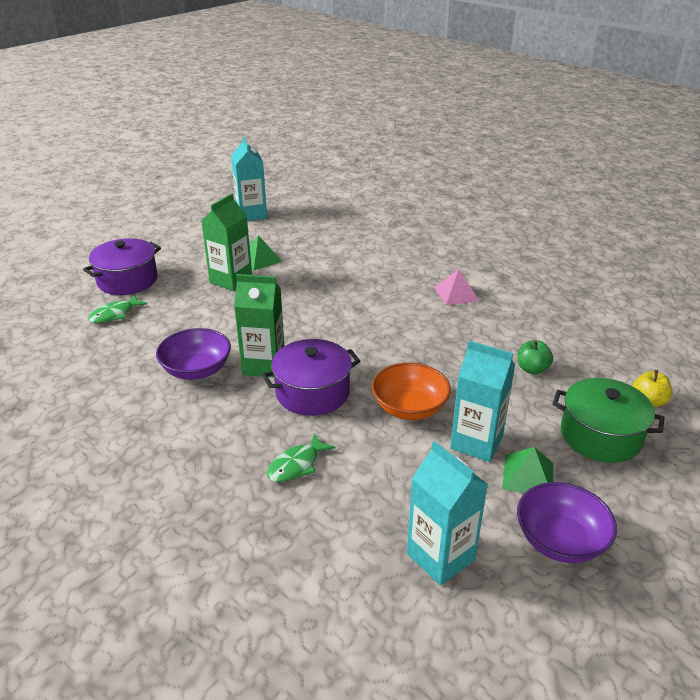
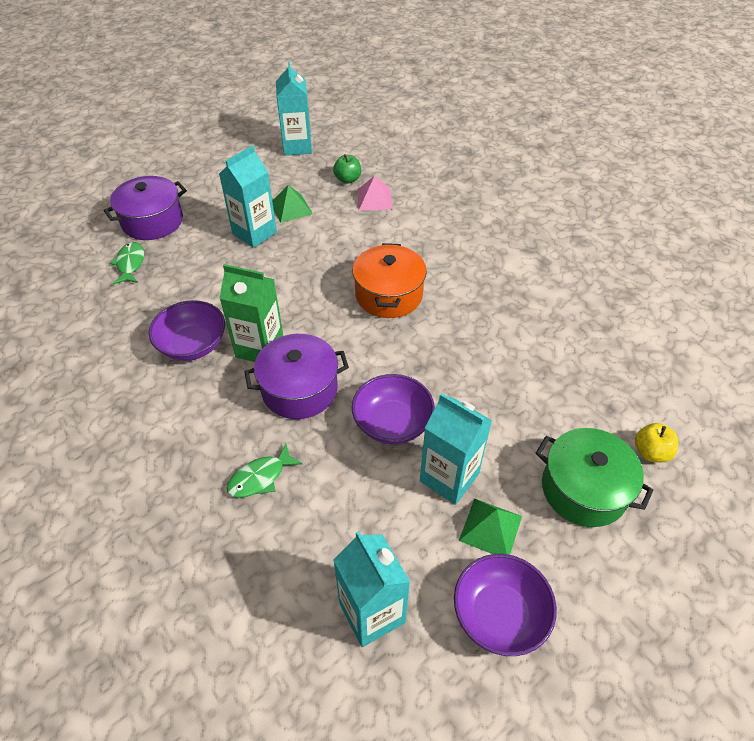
camera: 10 degrees right, 15 degrees up
green fish [88,294,147,323] -> green fish turned 120 degrees clockwise [110,242,144,284]
green carton [201,193,252,291] -> turquoise carton [219,145,277,248]
orange bowl [372,363,451,420] -> purple bowl [352,374,435,445]
pink pyramid [434,269,479,305] -> pink pyramid moved to [357,176,393,210]
green apple [517,340,553,375] -> green apple moved to [333,154,361,184]
none -> orange pot [353,243,427,318]

